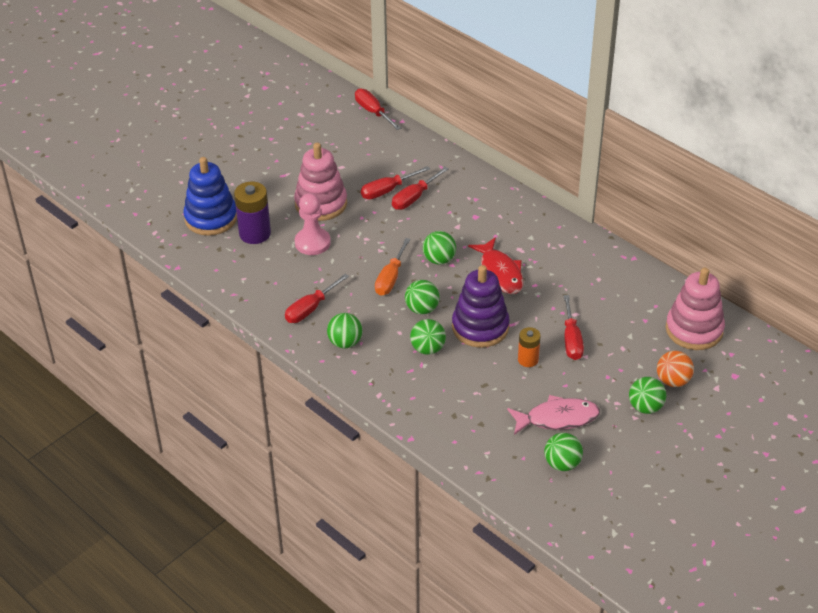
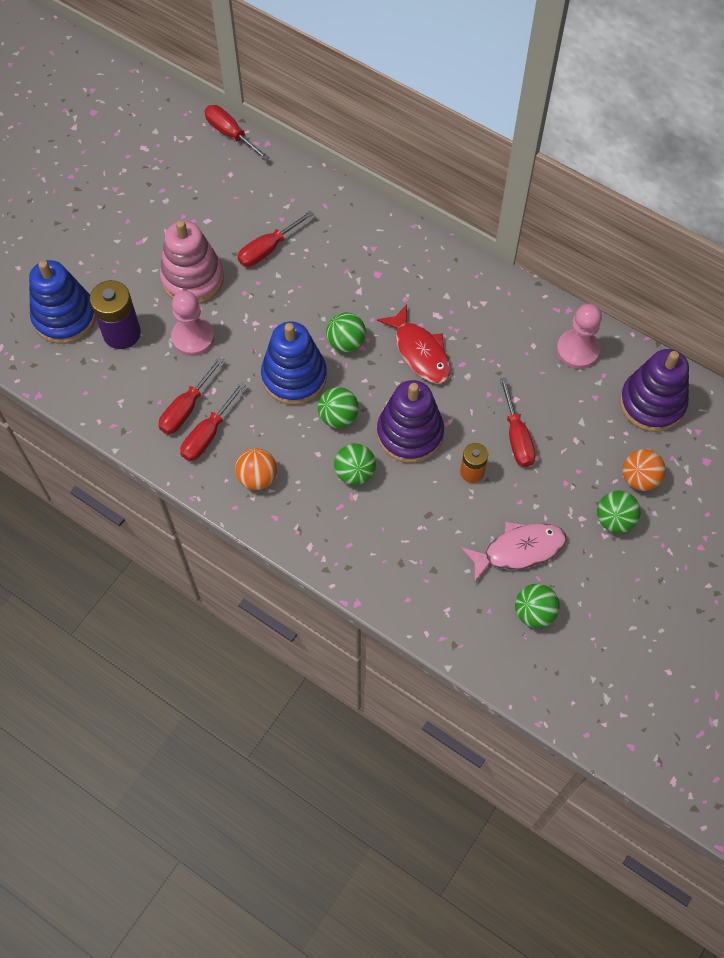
camera: 10 degrees left, 20 degrees up
green ball [327,313,362,348] -> orange ball [235,448,277,490]
orange screwdriver [375,238,411,296] -> blue stacking toy [261,321,327,405]
red screwdriver [392,167,449,210] -> red screwdriver moved to [159,357,224,434]
pink stacking toy [666,268,725,350] -> purple stacking toy [620,349,689,432]
none -> pink pawn [557,304,602,369]

